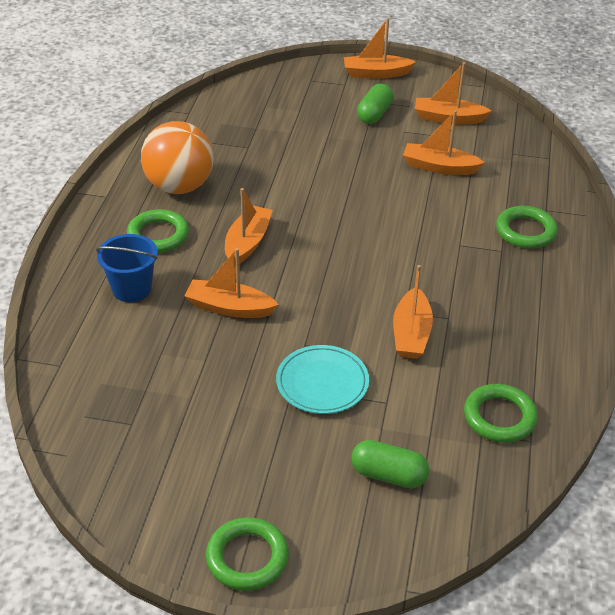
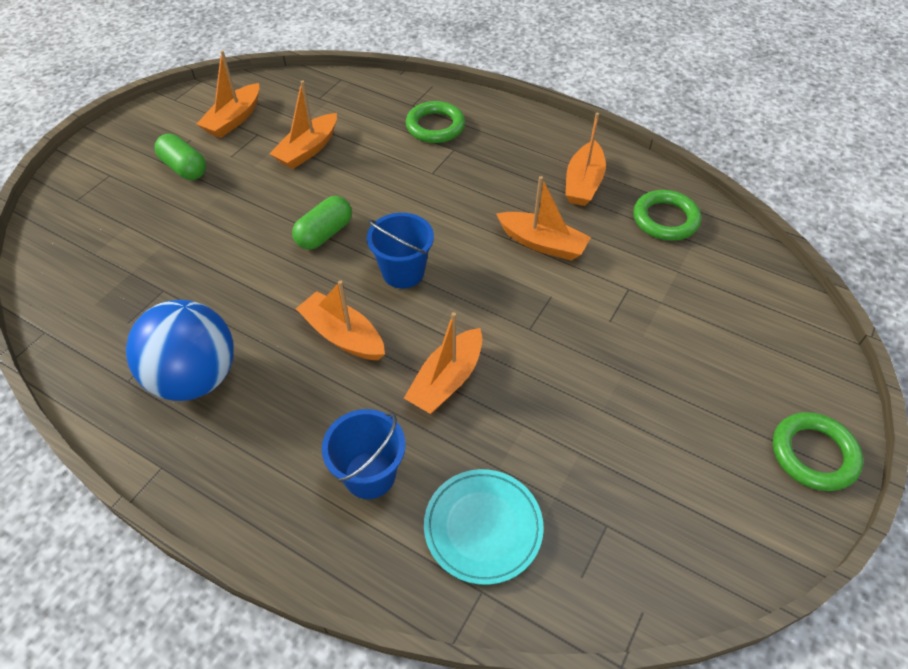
camera: 70 degrees left, 10 degrees up
green ring [127,209,189,253] -> none
orange ball [141,121,213,194] -> blue ball [126,300,234,401]
turquoise plate [276,345,369,414] -> turquoise plate moved to [424,469,544,585]
orange boat [344,18,416,79] -> orange boat moved to [565,113,606,206]
green capsule [351,440,429,488] -> green capsule moved to [292,196,352,250]
none -> blue bucket [367,213,434,288]

